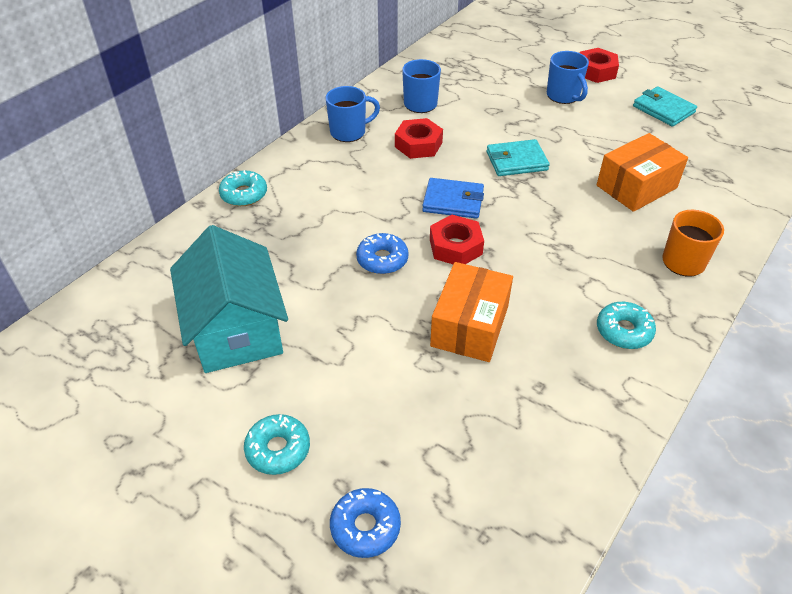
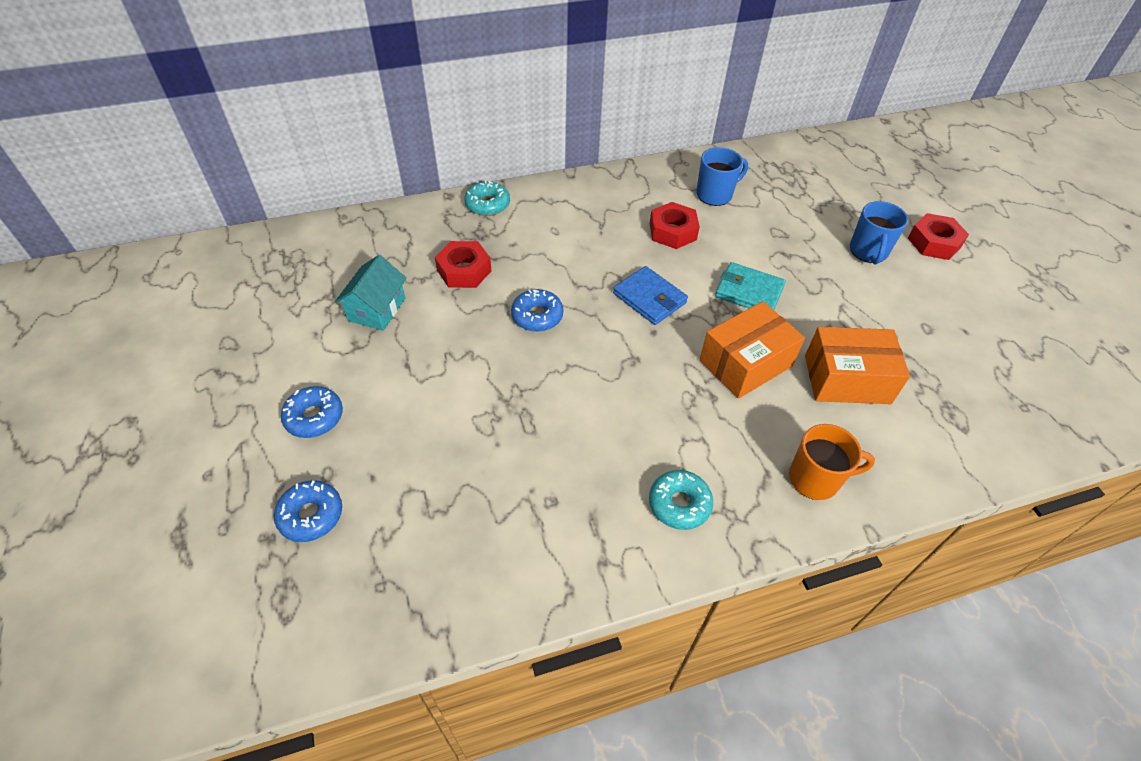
camera: 35 degrees right, 5 degrees up
turquoise house [170,225,288,373] -> turquoise house [335,255,407,331], size x0.57
turquoise donut [244,414,310,475] -> blue donut [281,386,343,438]
blue mug [326,86,380,142] -> none
red nut [430,215,484,264] -> red nut moved to [435,241,491,288]
orange box [430,262,513,362] -> orange box moved to [700,301,805,399]
turquoise wallet [633,86,697,127] -> none

